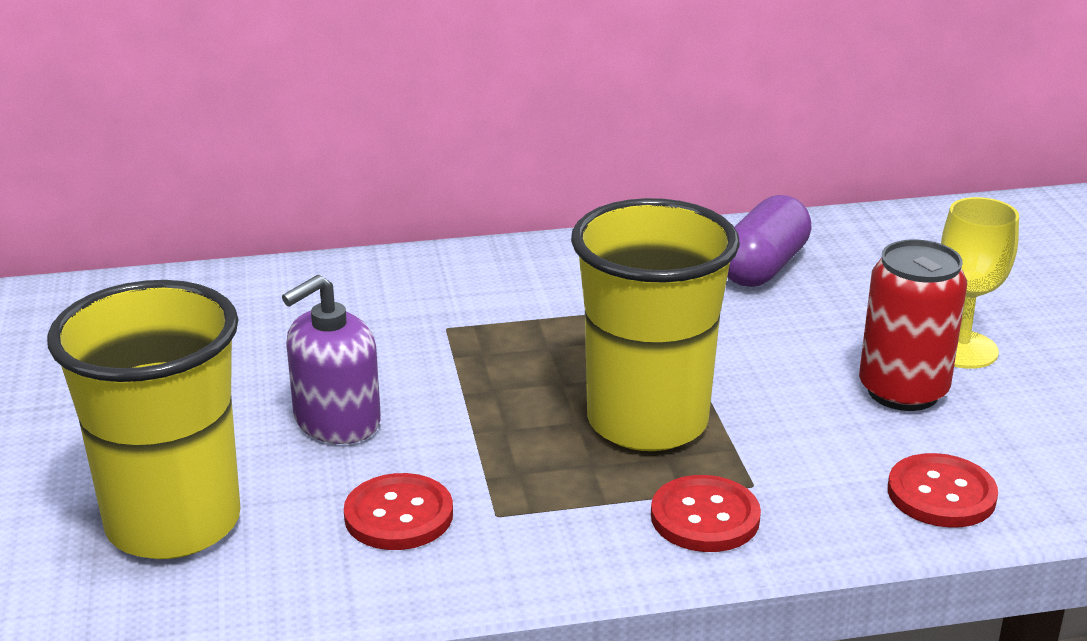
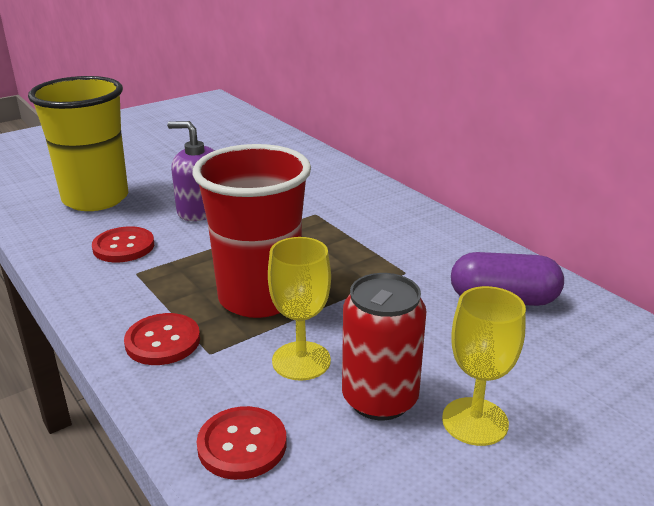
camera: 65 degrees right, 0 degrees up
yellow cup [571,198,740,451] -> red cup [193,144,311,318]
none -> yellow goblet [268,237,331,381]

